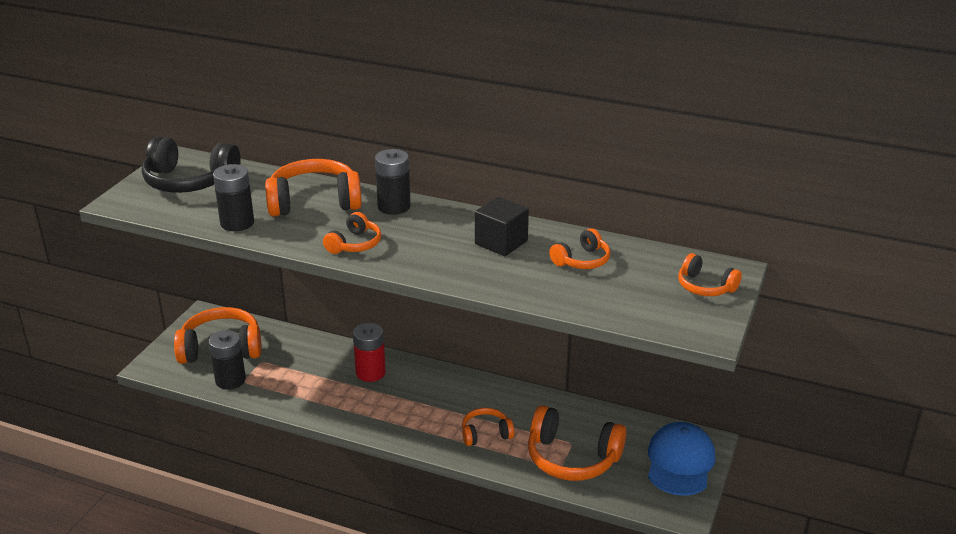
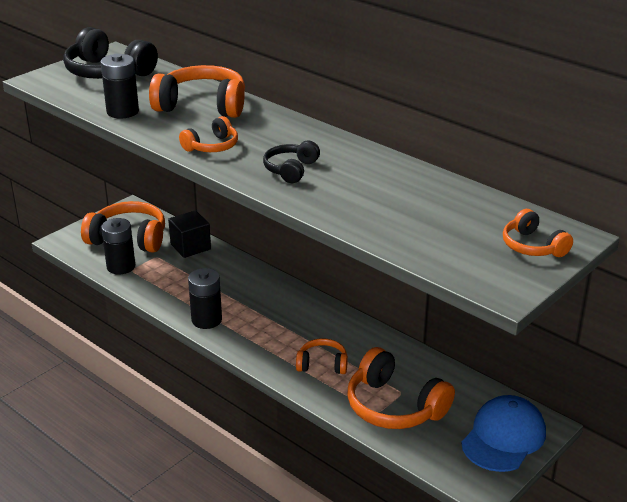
camera: 20 degrees right, 0 degrees up
red battery [353,323,386,382] -> none
black battery [375,149,411,215] -> black battery moved to [188,268,222,329]
black cube [475,197,529,256] -> black cube moved to [168,210,211,258]
orange headphones [549,228,610,269] -> none
none -> black headphones [263,141,320,183]

